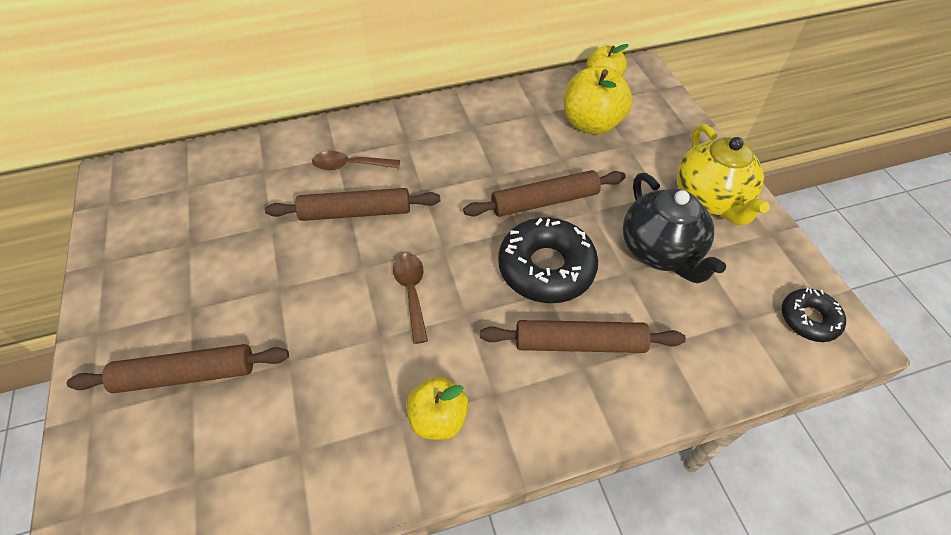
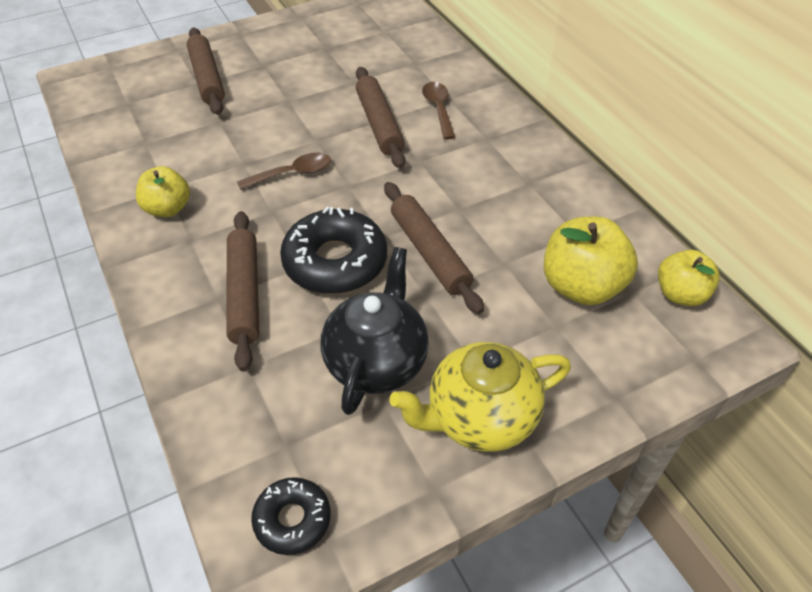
camera: 80 degrees right, 5 degrees down
black teapot [623,173,726,283] -> black teapot turned 135 degrees clockwise [321,247,429,415]

